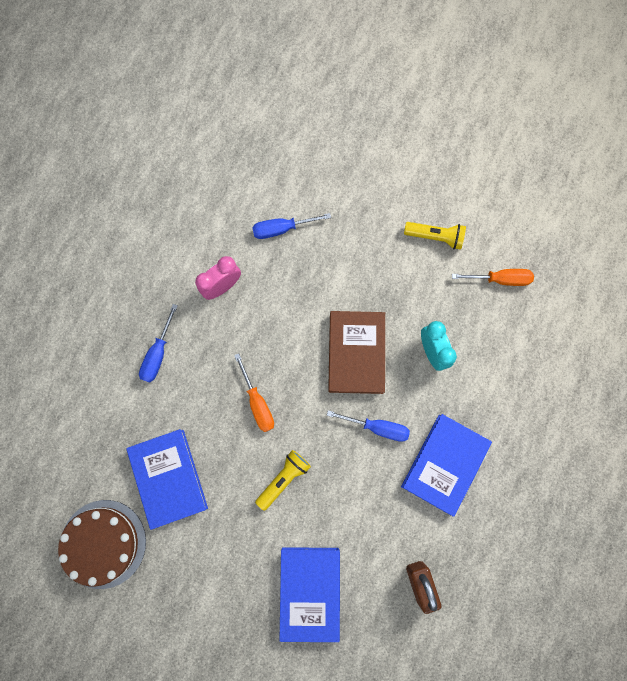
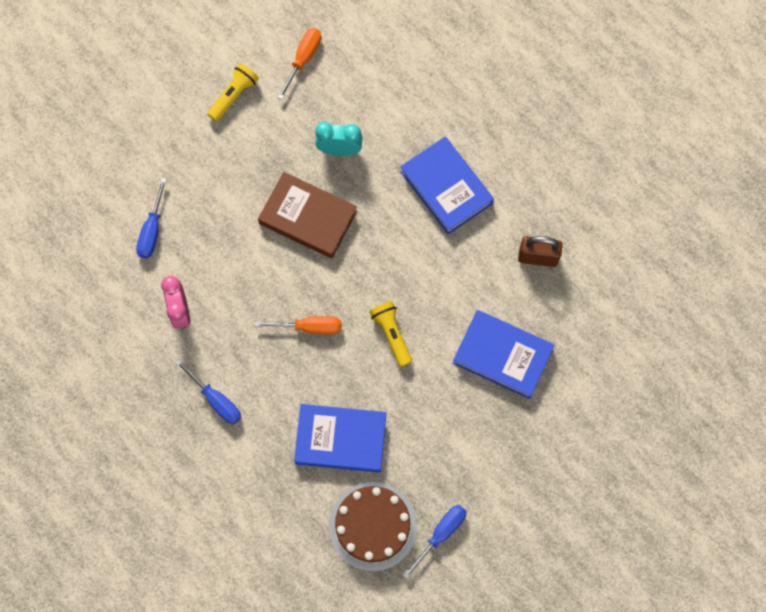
camera: 65 degrees left, 5 degrees down
blue screwdriver [327,410,410,442] -> blue screwdriver moved to [403,505,467,579]

